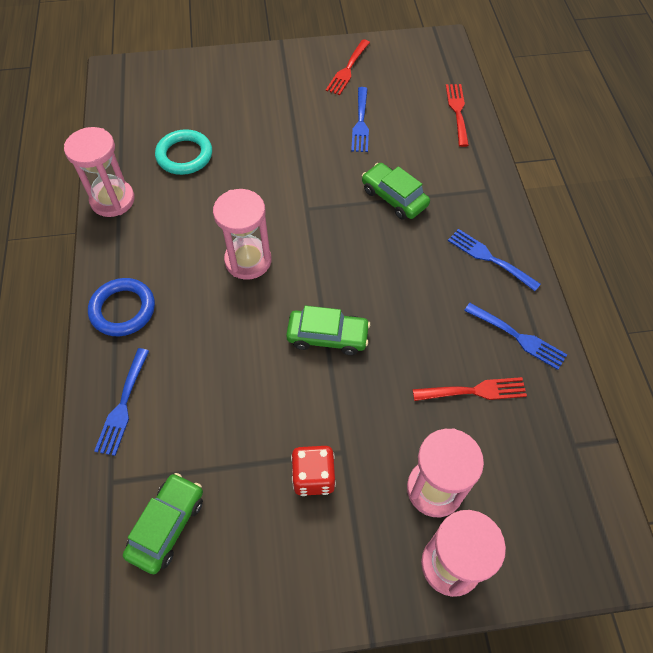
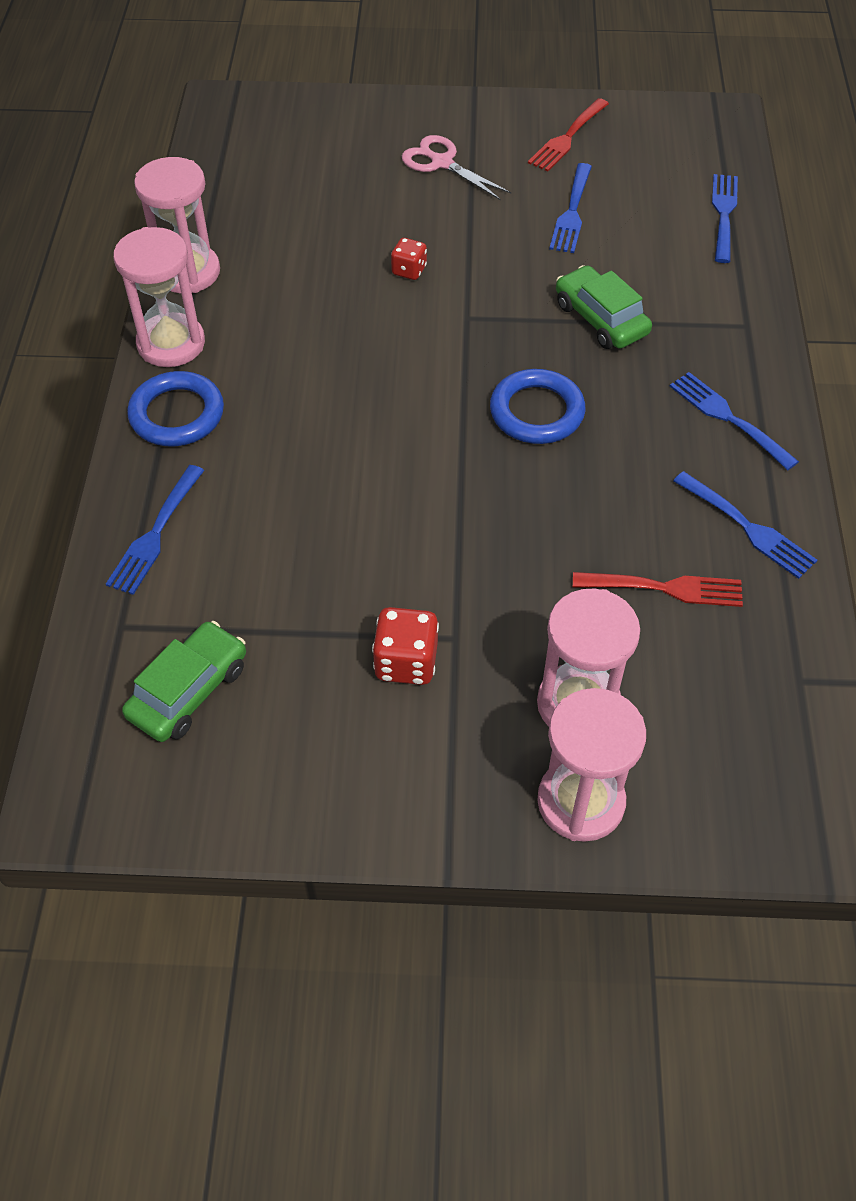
camera: 10 degrees right, 5 degrees down
turquoise ring [155,129,212,175] -> none
pink hourglass [213,189,271,280] -> pink hourglass moved to [113,227,205,367]
green car [286,306,370,355] -> none
red fork [446,84,469,147] -> blue fork [712,174,738,263]
none -> red dice [391,238,427,280]
none -> pink scissors [402,135,511,200]
none -> blue ring [490,369,585,444]

